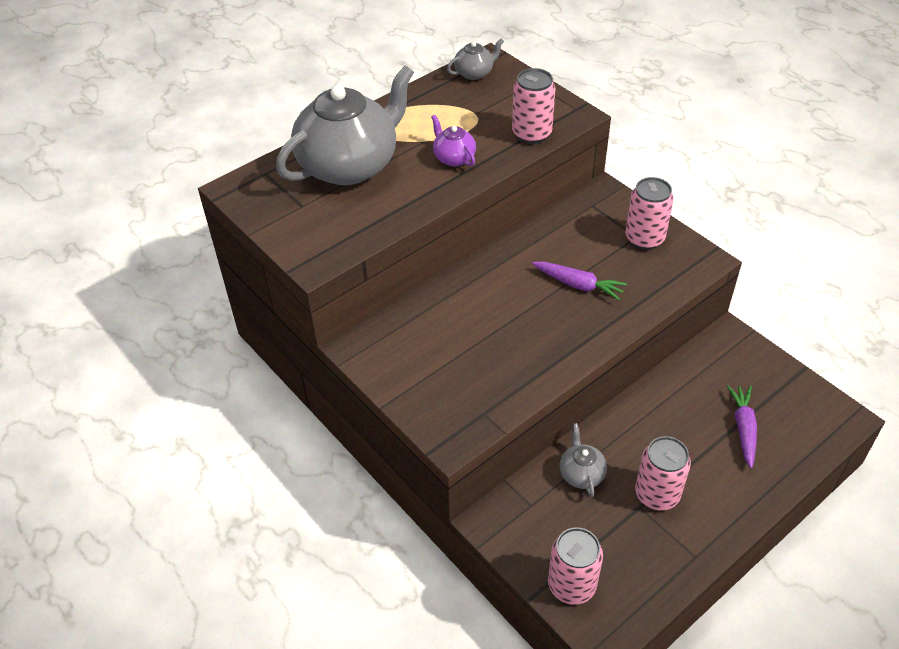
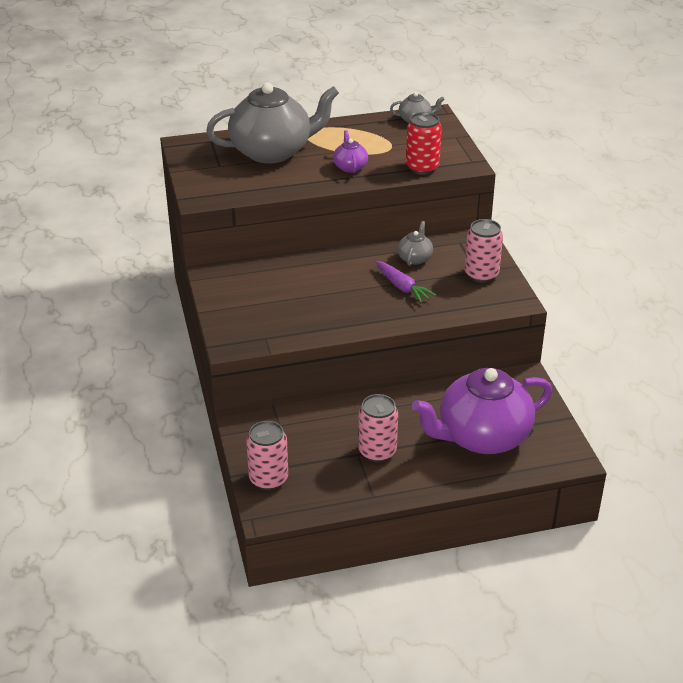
camera: 25 degrees right, 10 degrees down
pink can [512,68,555,144] -> red can [406,112,442,175]
grey teapot [559,423,607,498] -> grey teapot moved to [397,221,433,266]
purple carrot [727,385,757,468] -> purple teapot [412,368,552,454]

